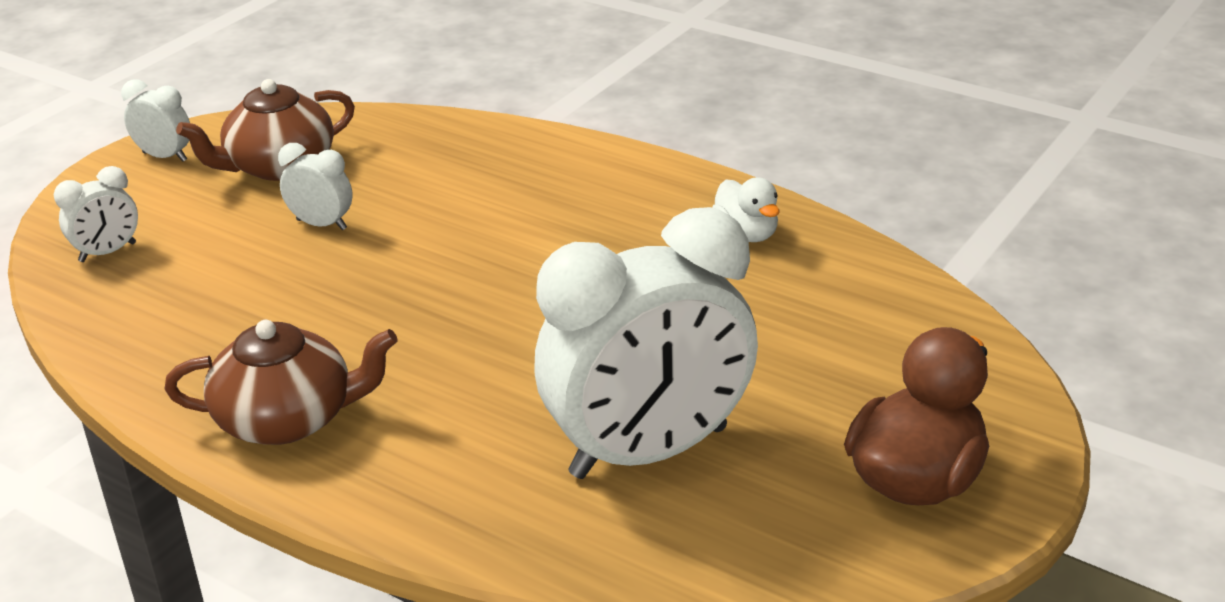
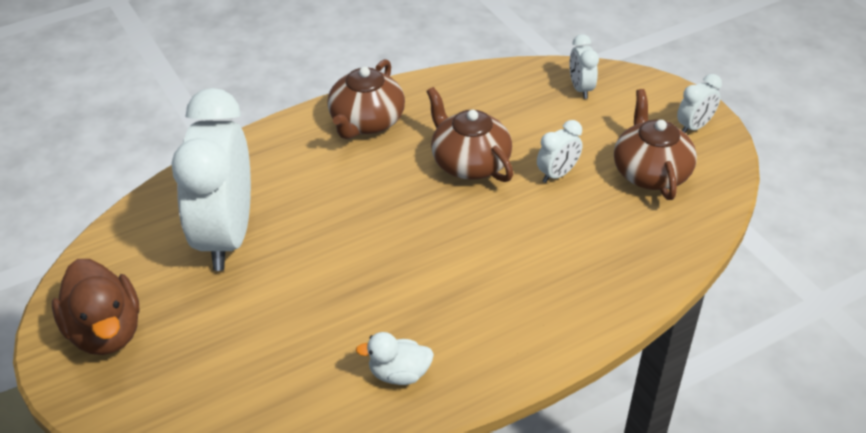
camera: 115 degrees right, 10 degrees up
none -> brown teapot [426,87,513,182]

